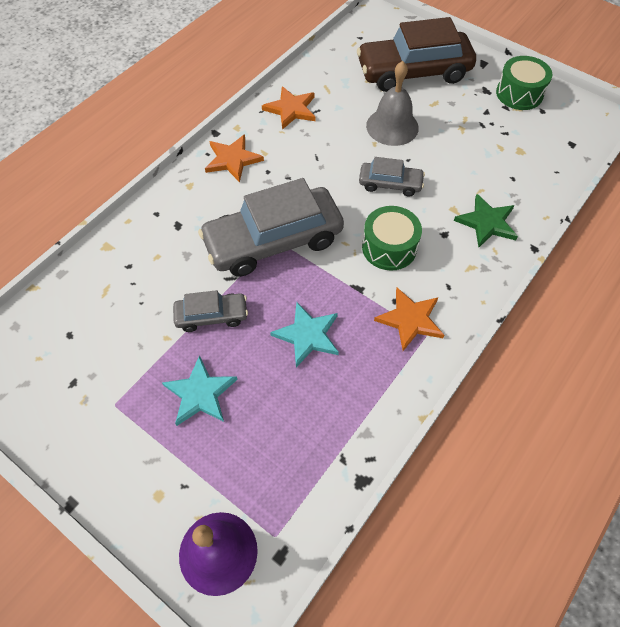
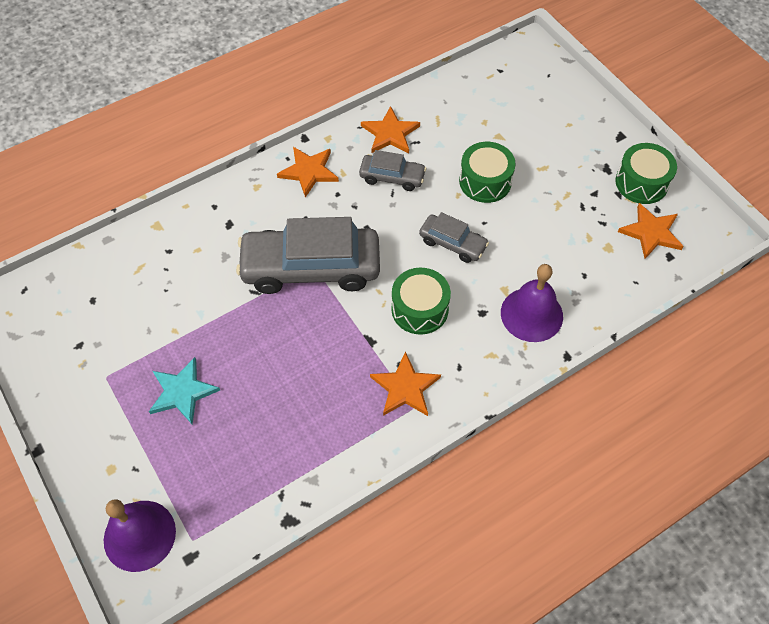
camera: 20 degrees right, 0 degrees up
grey car [173,290,248,332] -> grey car moved to [359,150,426,191]
turquoise star [270,302,339,367] -> none
brown car [357,17,476,92] -> none
grey bell [366,61,419,146] -> green drum [459,142,516,203]
green star [454,194,518,248] -> purple bell [501,264,563,342]
none -> orange star [618,203,684,259]

